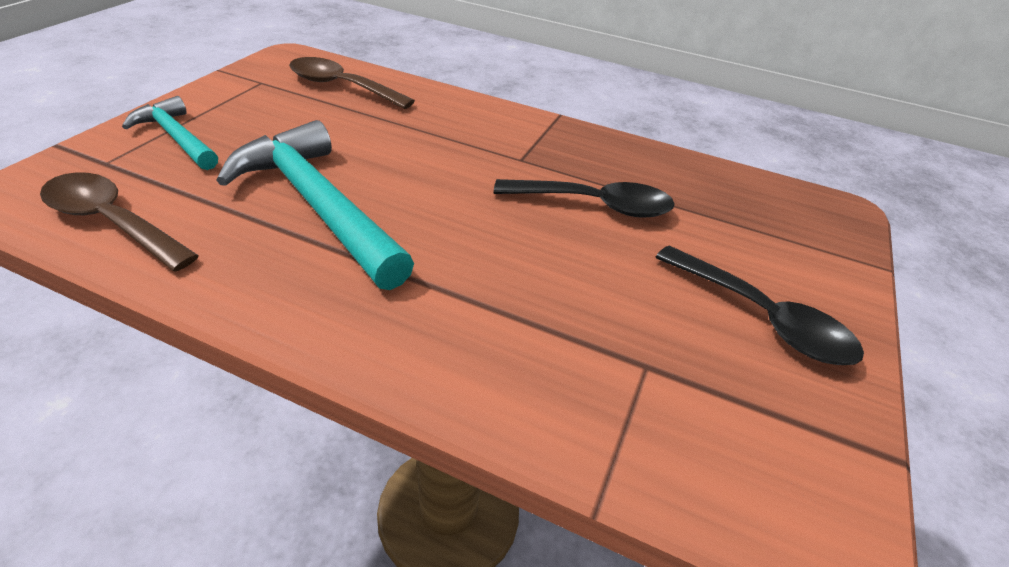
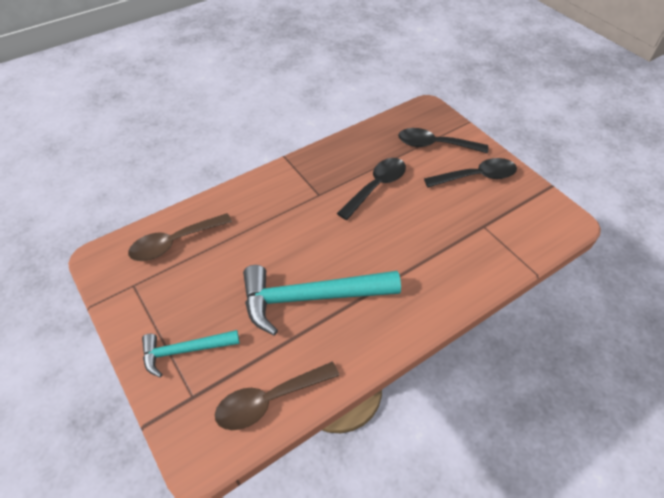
camera: 55 degrees left, 10 degrees up
none -> black spoon [398,128,488,153]

